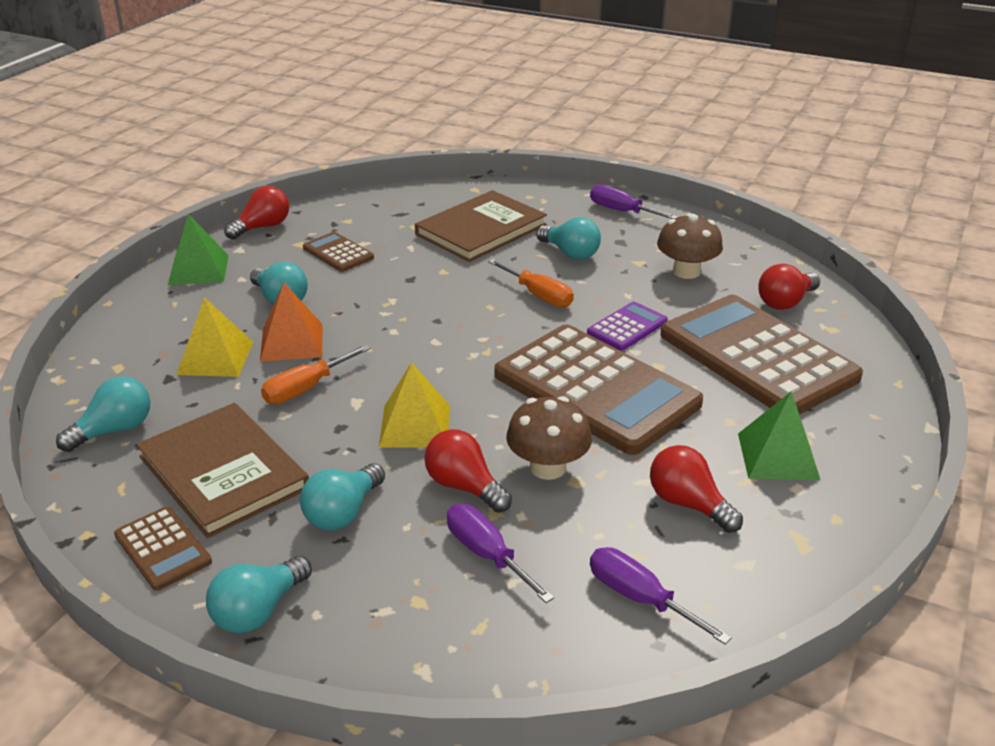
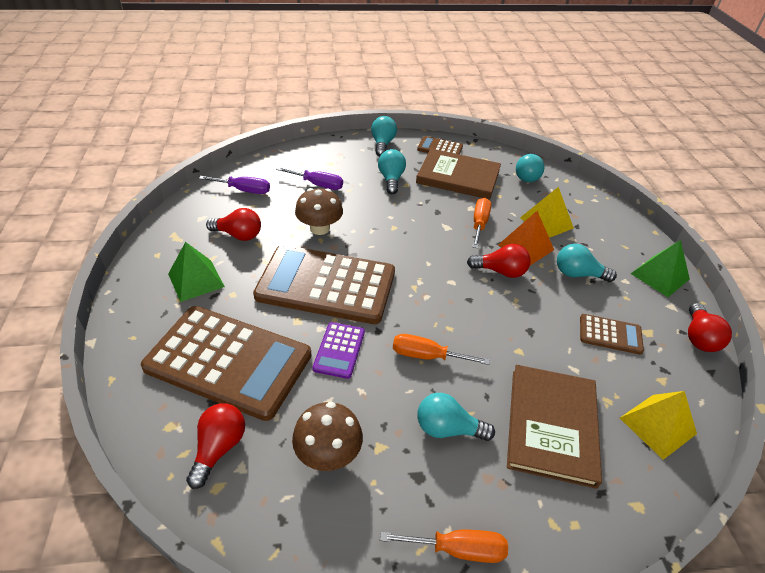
camera: 145 degrees right, 10 degrees up
yellow pyramid [379,362,450,448] -> yellow pyramid moved to [620,391,697,460]
red light bulb [424,429,512,513] -> red light bulb moved to [467,244,531,278]
purple screwdriver [590,185,678,219] -> orange screwdriver [380,530,508,563]

